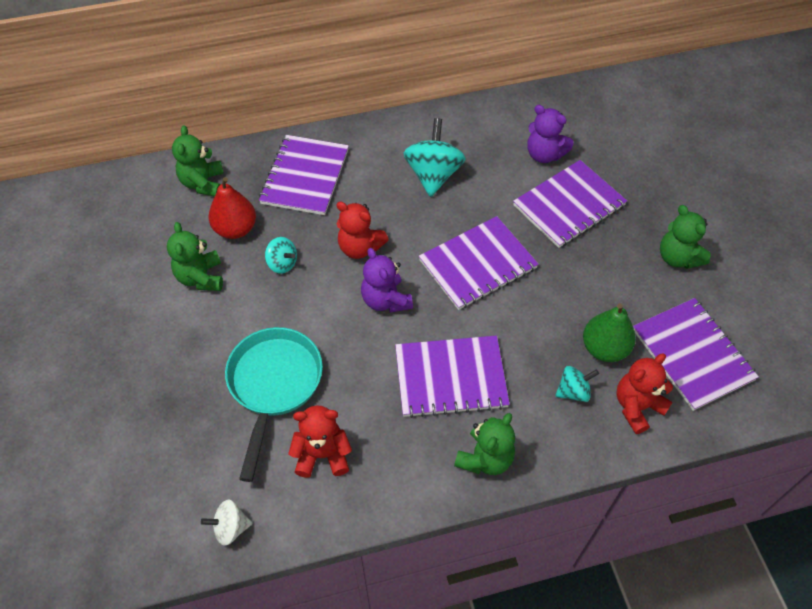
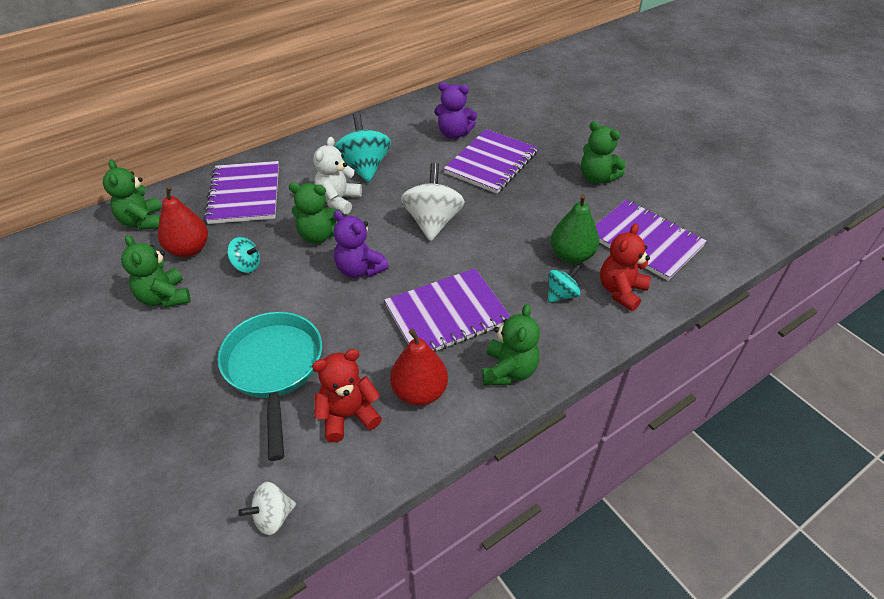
camera: 20 degrees left, 10 degrees down
red teddy bear [336,201,389,259] -> green teddy bear [289,182,343,244]
purple notebook [419,216,539,310] -> white spinning top [401,163,465,241]
none -> white teddy bear [313,137,362,215]
none -> red pear [390,329,448,406]

